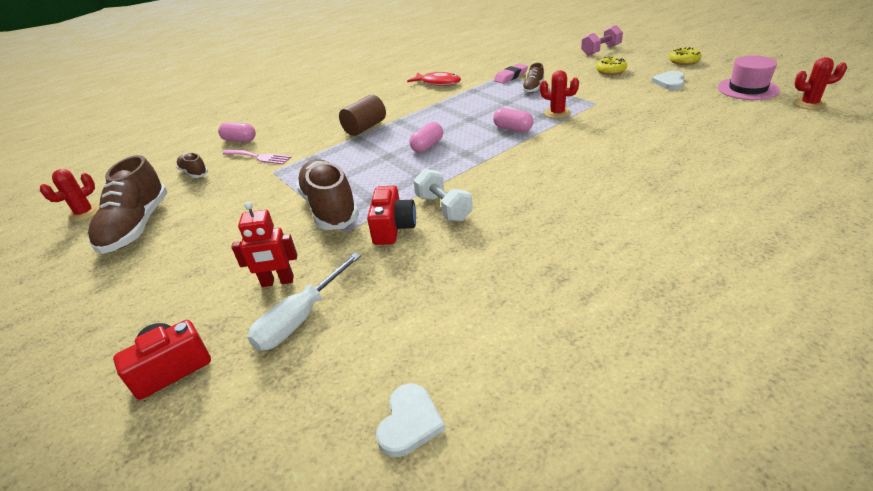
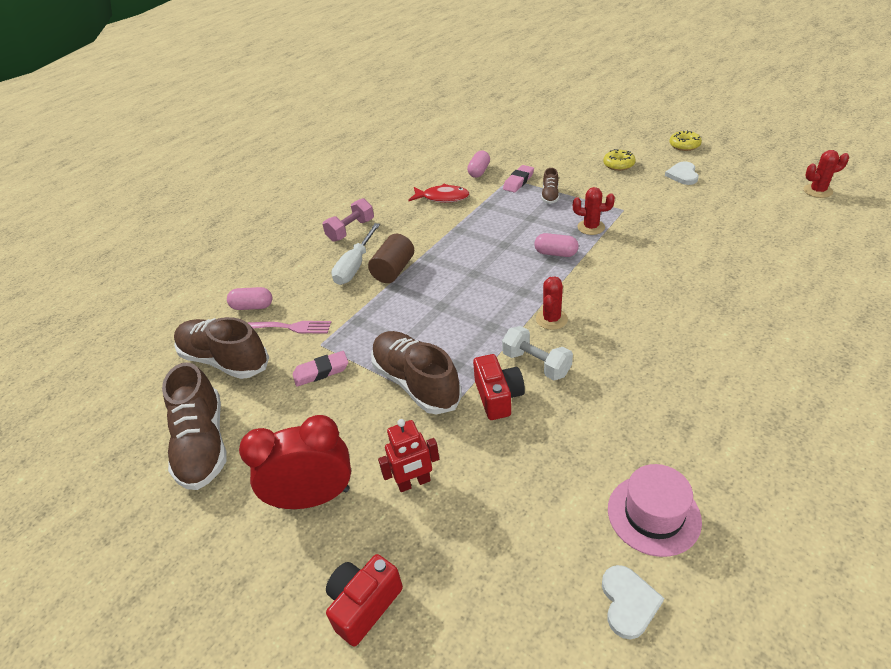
camera: 15 degrees left, 5 degrees up
red cactus [40,169,99,222] -> red cactus moved to [536,276,568,330]
brown shoe [176,153,208,178] -> brown shoe [174,317,269,379], size x2.05
white screwdriver [247,253,361,351] -> white screwdriver moved to [331,223,380,285]
pink capsule [409,122,443,153] -> pink capsule moved to [467,151,490,178]
pink dumbbell [581,25,623,56] -> pink dumbbell moved to [322,198,374,242]
pink hat [718,55,780,100] -> pink hat moved to [608,464,702,557]
none -> red clock [239,415,351,509]
none -> pink eraser [293,351,348,387]

